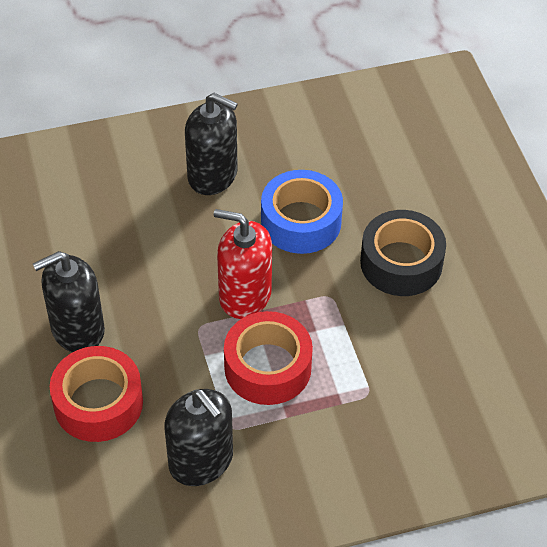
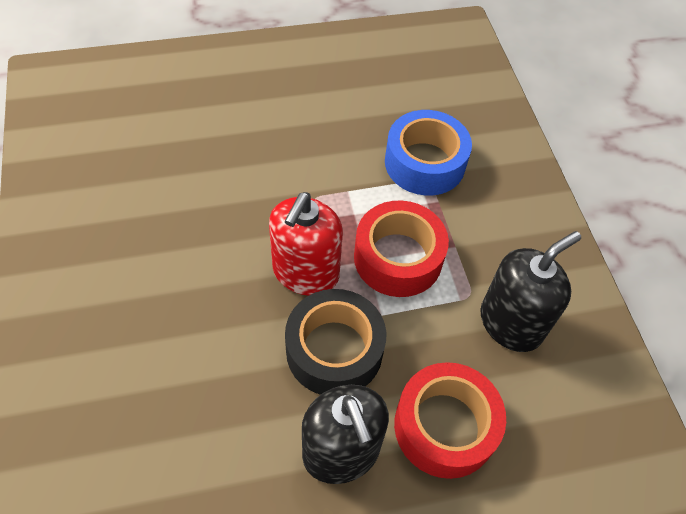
camera: 90 degrees left, 5 degrees up
black soap dispenser [185,93,238,195] -> none
blue tape [261,170,343,254] -> blue tape moved to [385,110,472,195]
black tape [360,210,446,296] -> black tape moved to [285,289,386,395]

